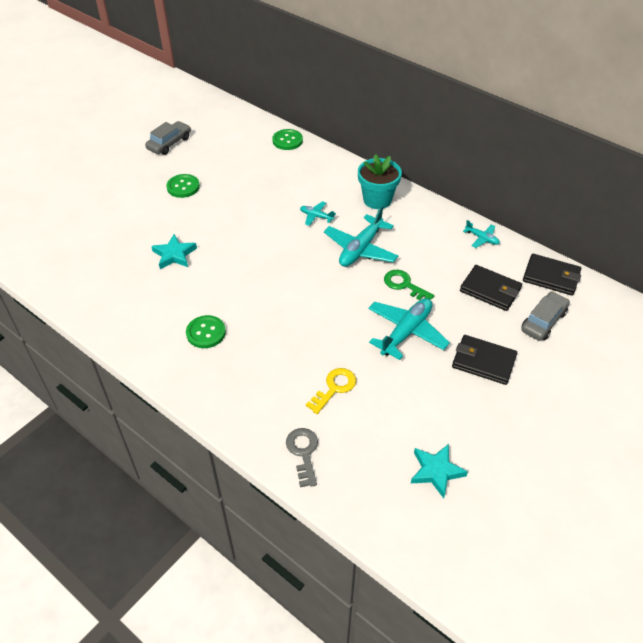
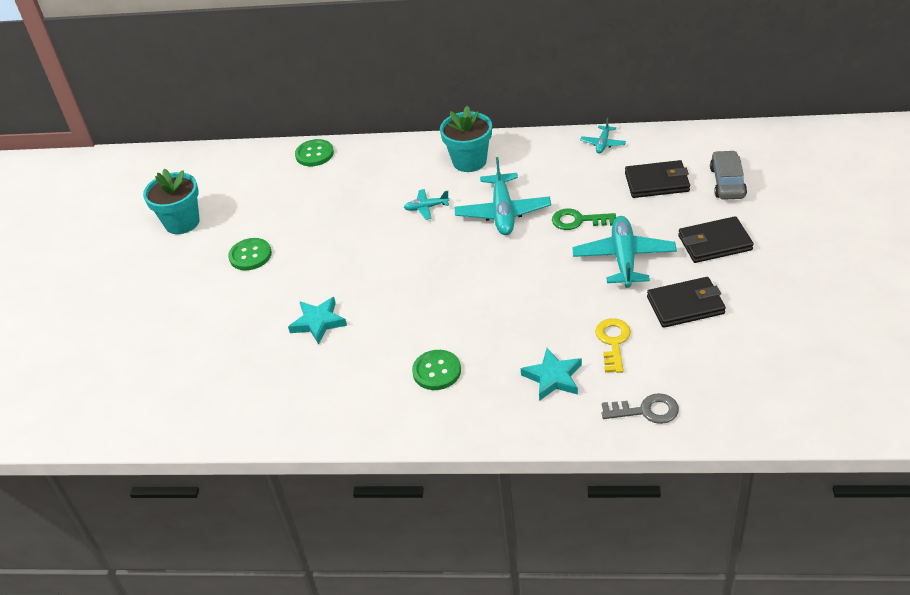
camera: 30 degrees left, 5 degrees down
grey car [145,121,191,155] -> turquoise flower pot [143,168,200,234]
grey key [286,428,318,487] -> grey key turned 135 degrees clockwise [602,393,679,424]
turquoise star [411,444,468,498] -> turquoise star moved to [521,348,582,401]
turquoise plane [463,220,500,248] -> turquoise plane turned 105 degrees clockwise [580,118,626,153]
black wallet [523,254,581,296] -> black wallet moved to [647,277,726,328]

